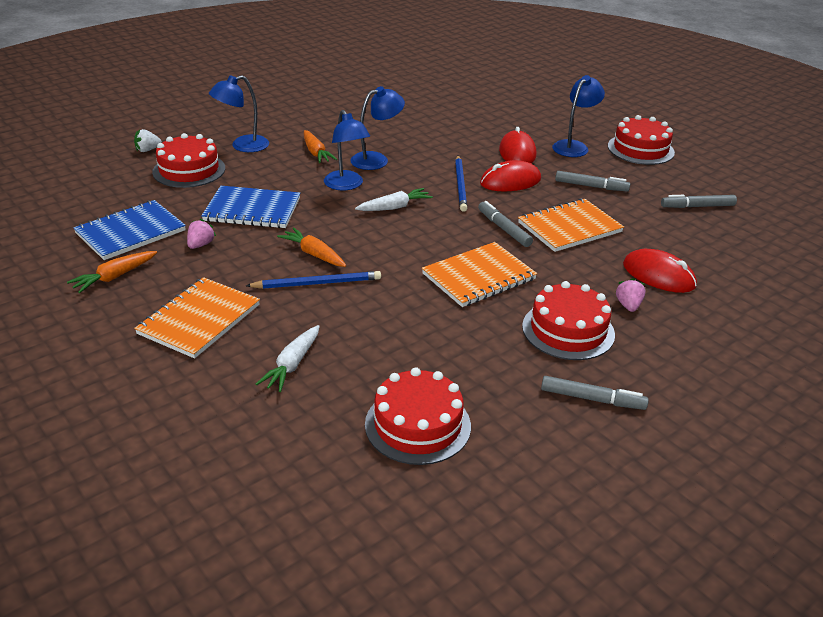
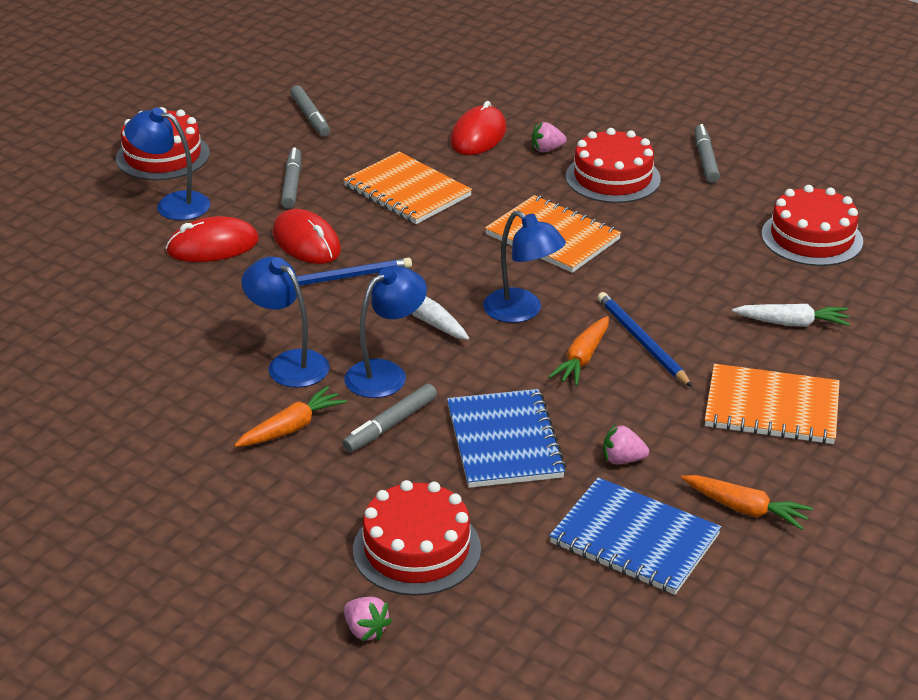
camera: 105 degrees left, 0 degrees up
white strawberry [134,129,162,152] -> pink strawberry [344,596,392,642]
blue lamp [209,75,269,152] -> blue lamp moved to [483,211,566,323]
grey marker [478,201,533,247] -> grey marker moved to [342,384,437,452]

